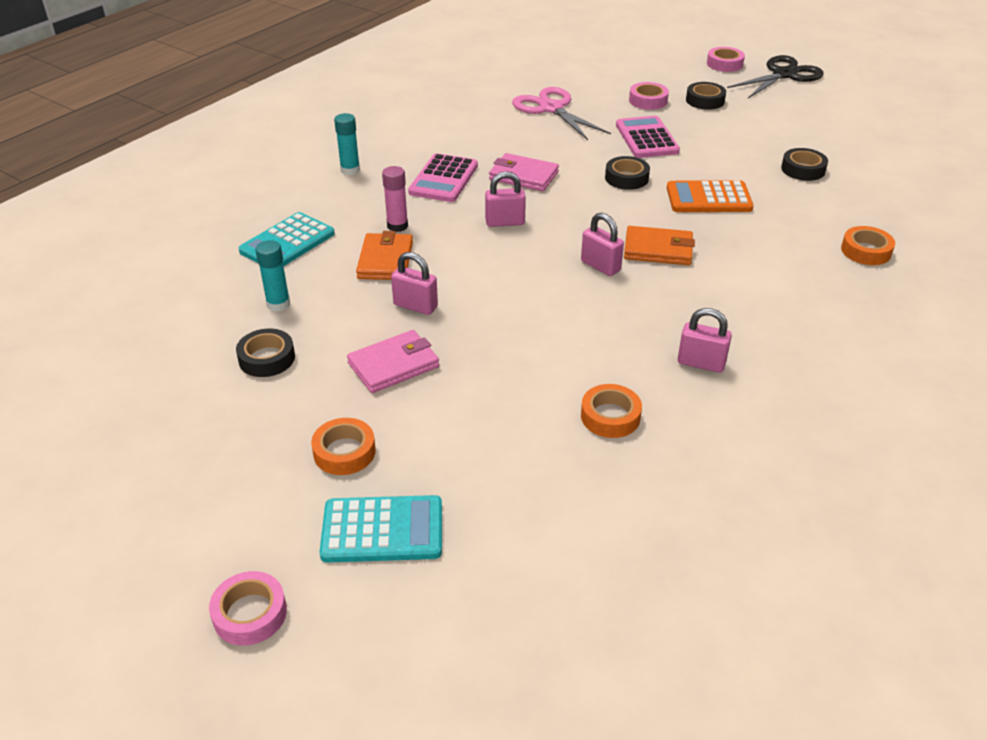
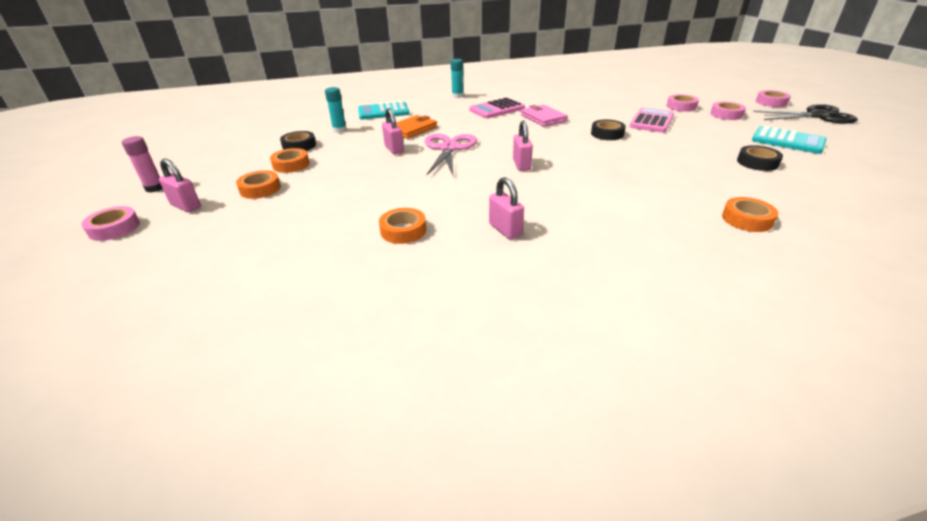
camera: 40 degrees right, 5 degrees down
turquoise calculator [320,495,442,563] -> turquoise calculator moved to [752,126,826,154]
pink wallet [347,330,439,393] -> none
pink glue stick [382,166,408,232] -> pink glue stick moved to [122,136,163,192]
pink padlock [485,171,526,227] -> pink padlock moved to [159,159,201,212]
pink scissors [512,87,611,140] -> pink scissors moved to [425,134,477,175]
orange wallet [624,226,695,265] -> none
orange calculator [667,181,754,212] -> none
black tape [686,82,726,110] -> pink tape [710,102,746,120]
none -> orange tape [270,148,309,173]

